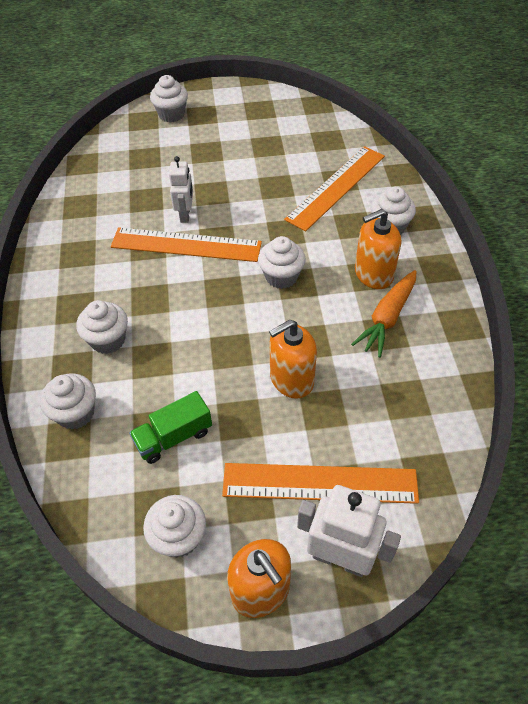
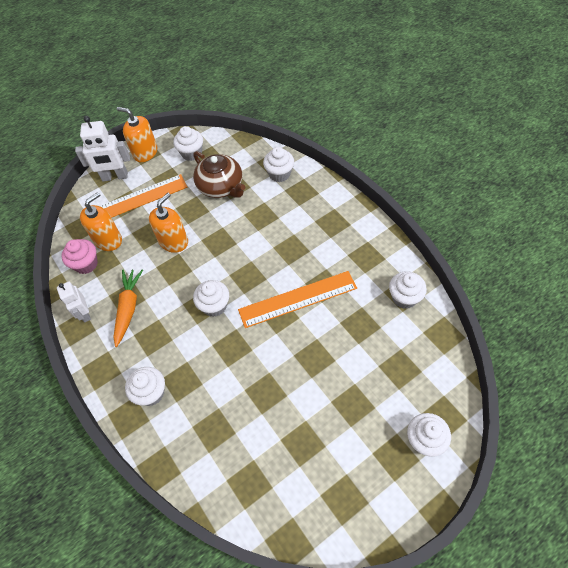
camera: 155 degrees right, 5 degrees up
white cupcake [76,300,128,354] -> white cupcake moved to [389,271,427,309]
green truck [129,391,212,464] -> brown teapot [193,151,246,198]
white robot [169,156,193,223] -> white robot moved to [57,282,91,322]
orange ruler [284,146,385,231] -> none
orange soap dispenser [355,209,401,289] -> orange soap dispenser moved to [80,192,122,251]
none -> pink cupcake [61,239,98,274]

